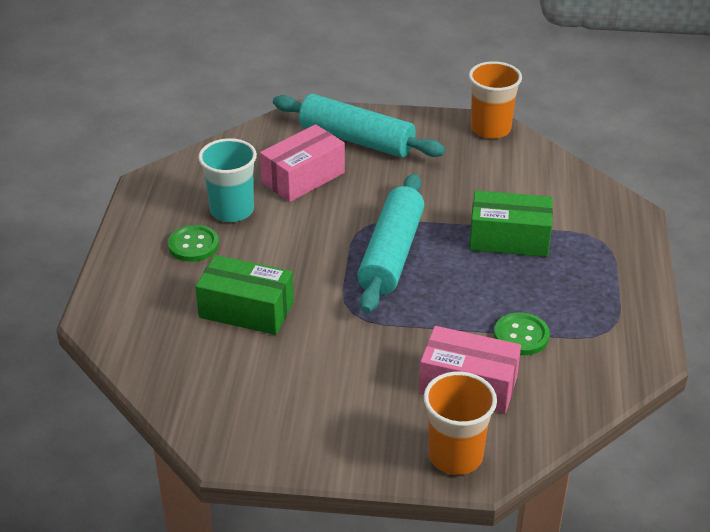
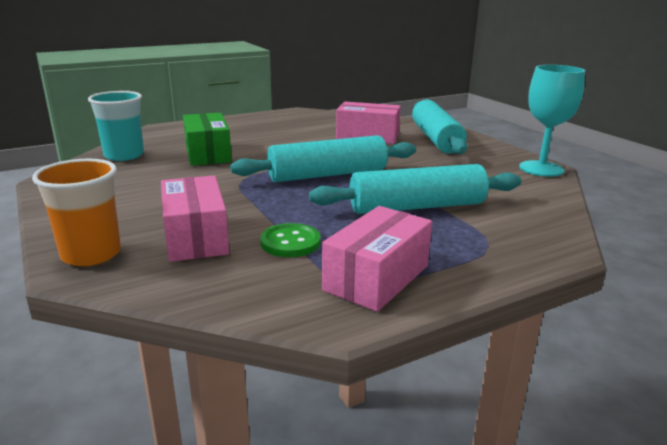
camera: 55 degrees right, 15 degrees down
green button [168,225,219,262] -> none
turquoise cup [198,138,257,222] -> turquoise cup moved to [88,91,144,161]
orange cup [469,61,522,139] -> turquoise goblet [519,65,585,177]
green box [469,191,553,257] -> turquoise rolling pin [309,164,521,214]
none -> pink box [322,206,432,312]

